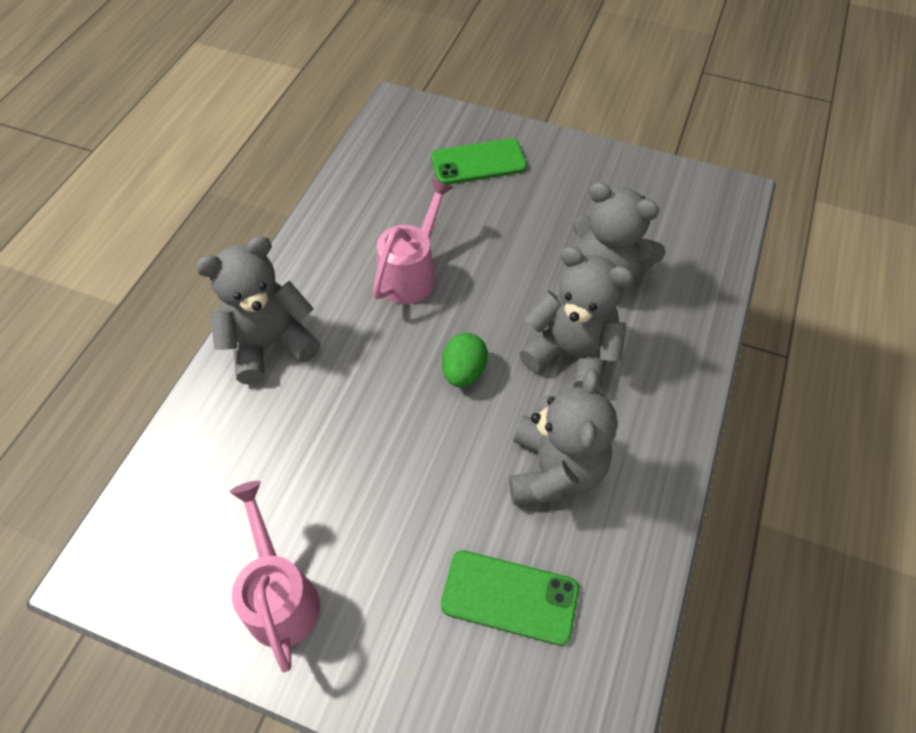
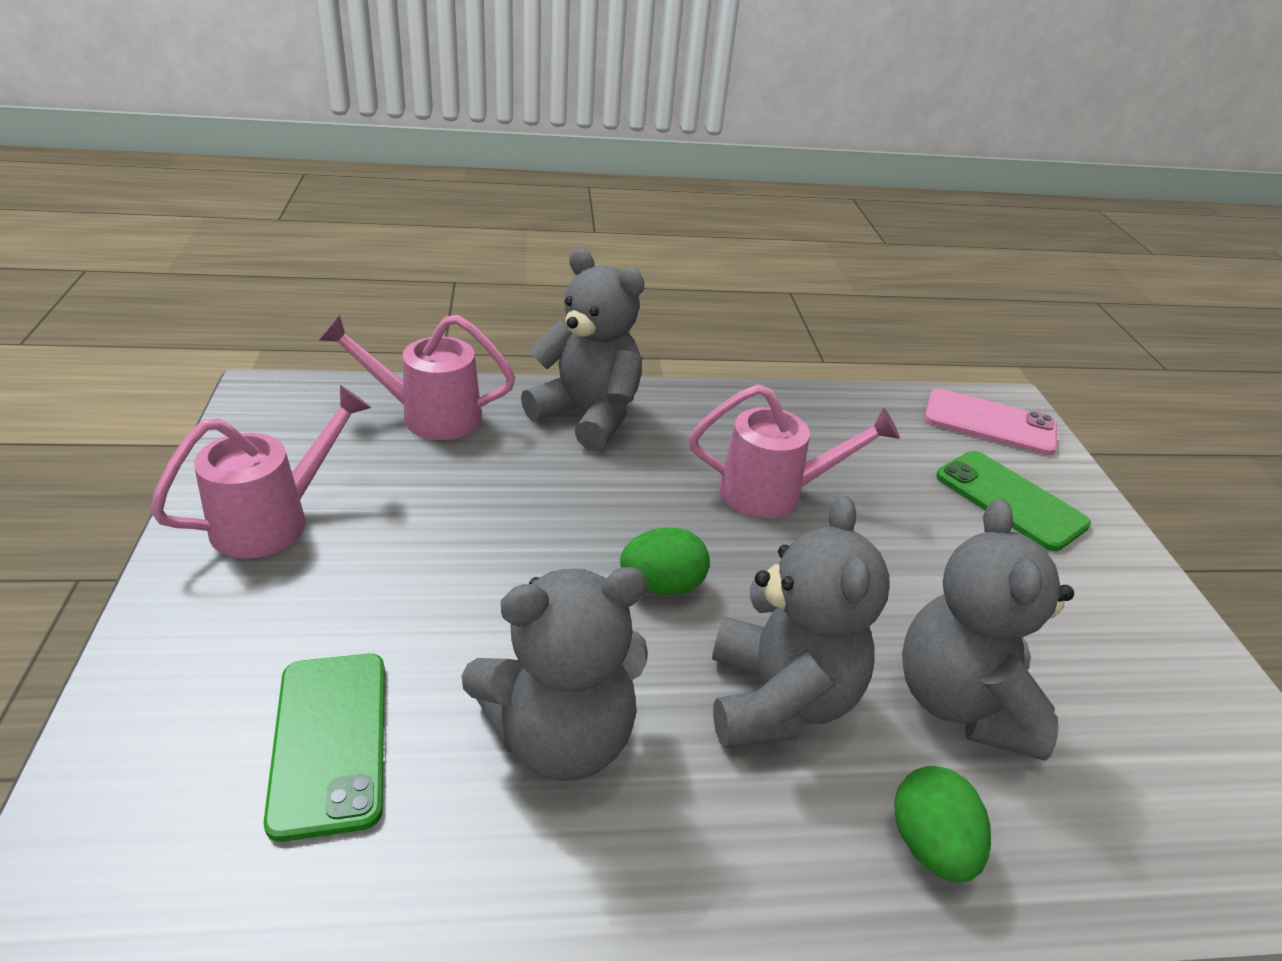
camera: 60 degrees right, 20 degrees down
none -> pink watering can [319,315,515,440]
none -> green egg [894,766,991,882]
none -> pink phone [925,389,1057,455]

